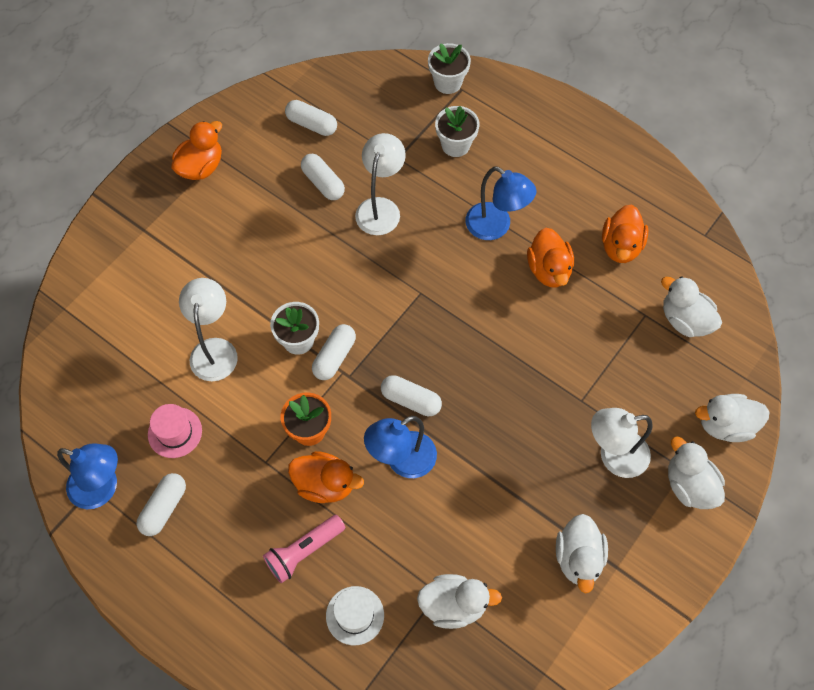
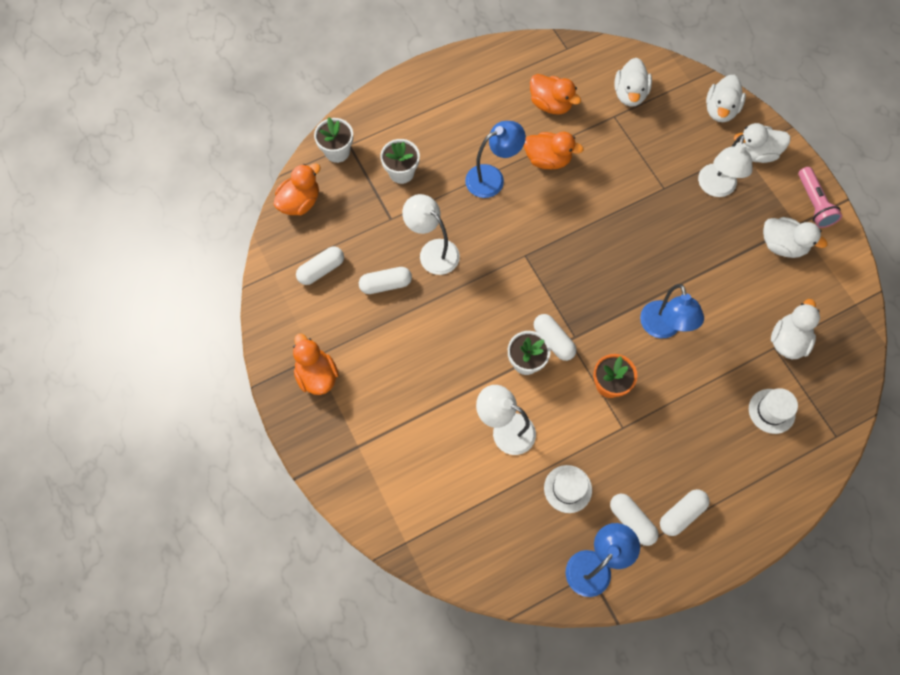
camera: 65 degrees left, 5 degrees up
pink hat [148,404,202,458] -> white hat [544,465,592,513]
pink flashlight [263,515,345,583] -> pink flashlight moved to [798,167,842,228]
orange duck [288,451,364,503] -> orange duck moved to [274,164,320,215]
white capsule [381,375,442,416] -> white capsule moved to [660,489,710,536]
white duck [661,276,722,337] -> white duck turned 60 degrees counterclockwise [614,58,652,107]

